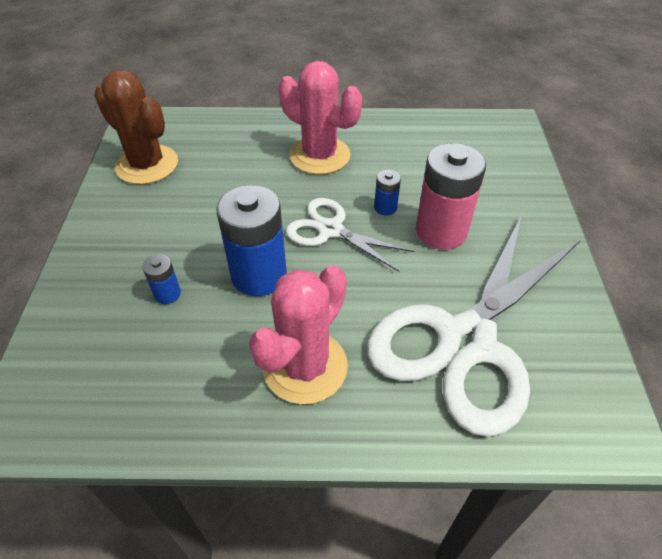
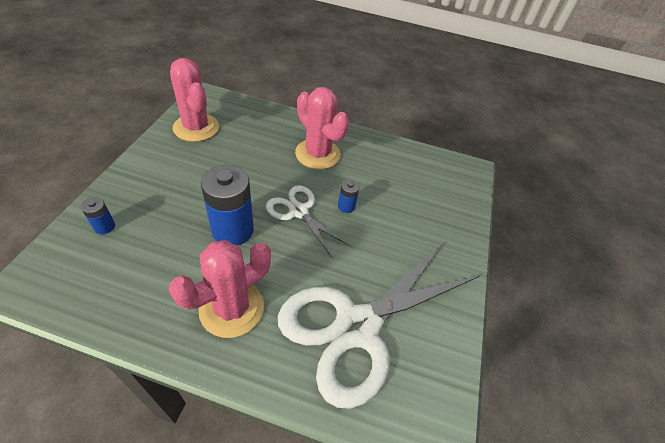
camera: 10 degrees right, 0 degrees up
brown cactus [94,69,178,184] -> pink cactus [170,58,219,142]
blue battery [143,255,181,304] -> blue battery moved to [81,197,115,234]
pink battery [416,143,486,249] -> none

